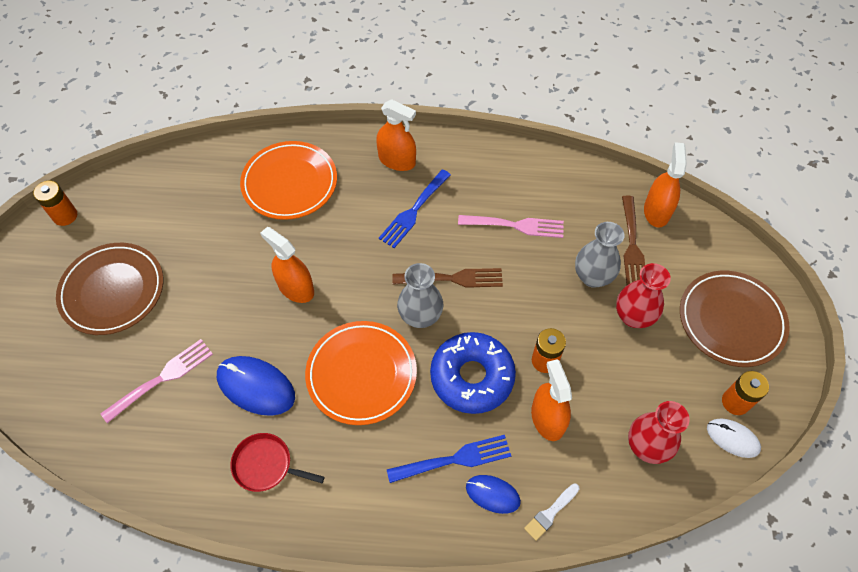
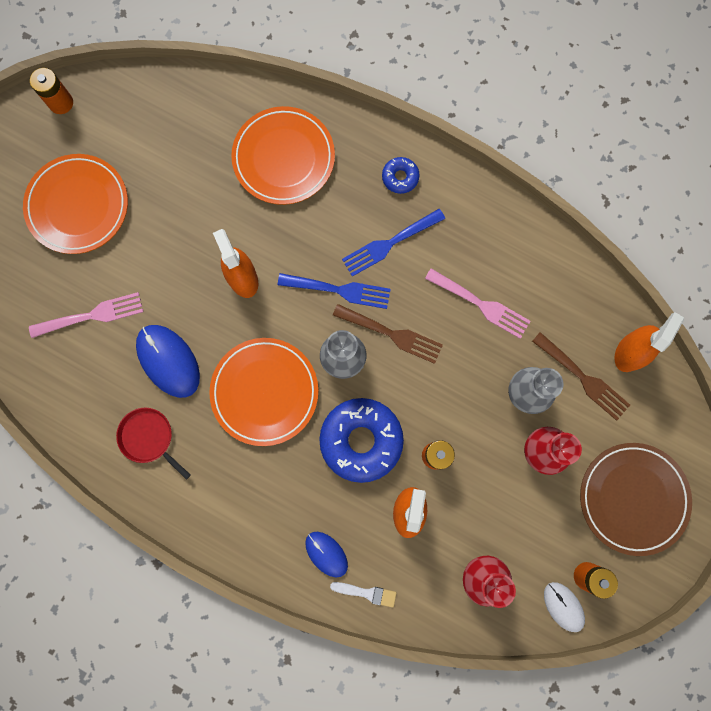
camera: 25 degrees right, 20 degrees up
brown plate [56,243,163,335] -> orange plate [23,154,128,254]
orange spray bottle [376,99,416,171] -> blue donut [382,157,420,194]
blue fork [387,435,511,483] -> blue fork moved to [278,273,391,309]
white brush [524,484,580,541] -> white brush turned 150 degrees counterclockwise [330,582,397,608]
brown fork [622,195,645,285] -> brown fork turned 75 degrees counterclockwise [532,332,630,421]

